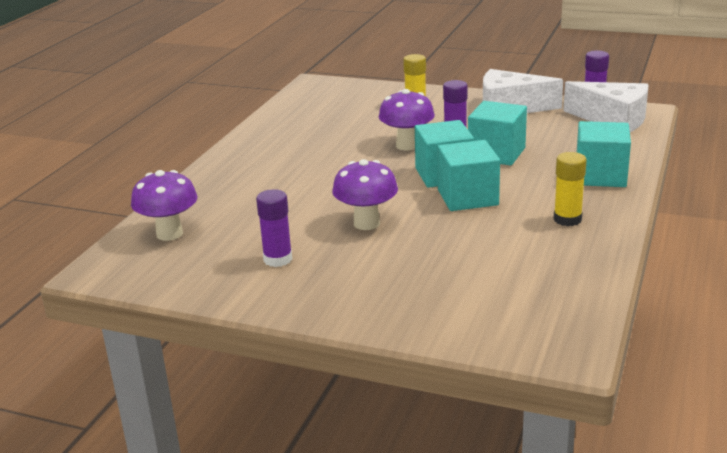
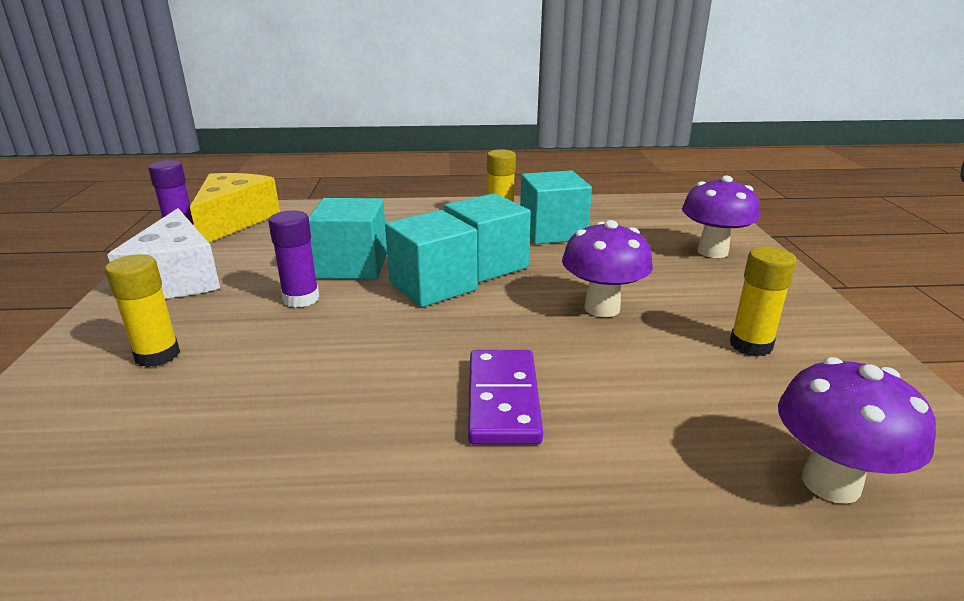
camera: 115 degrees left, 0 degrees up
purple glue stick [256,189,292,267] -> yellow glue stick [730,246,797,357]
purple mushroom [379,89,435,150] -> purple mushroom moved to [682,176,760,258]
white cheese [563,81,648,132] -> yellow cheese [190,173,280,243]
turquoise cube [577,121,631,187] -> turquoise cube moved to [520,170,592,244]
none -> purple domino [468,350,543,445]

